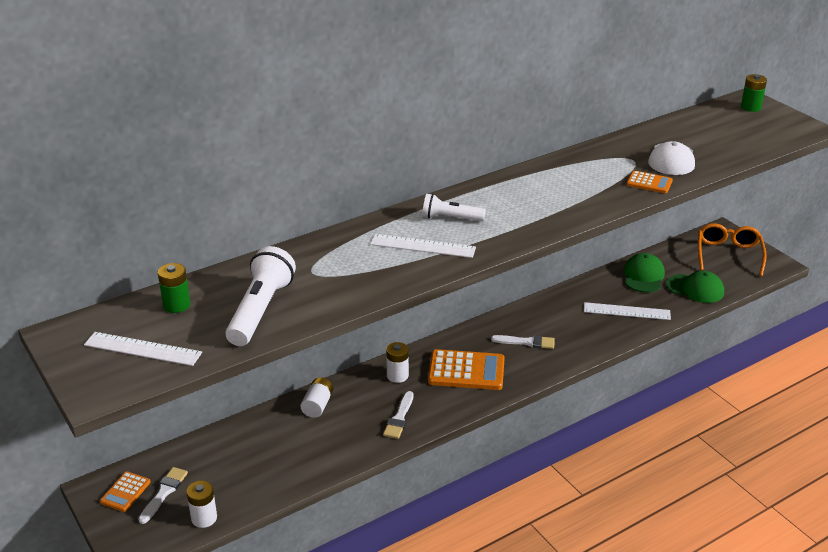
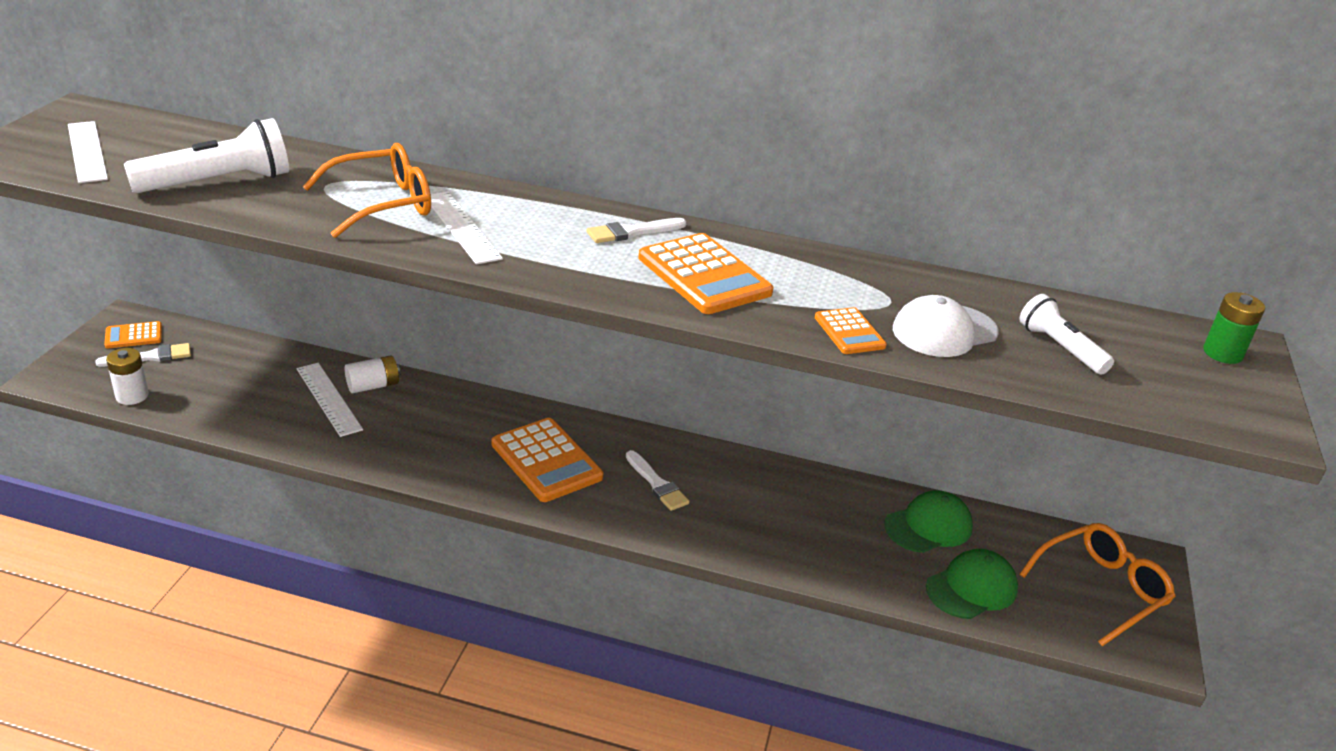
camera: 45 degrees right, 0 degrees up
green battery [158,263,190,313] -> none
white brush [383,391,413,439] -> white brush moved to [586,218,687,243]
white battery [386,342,409,383] -> none
white flashlight [422,194,486,221] -> white flashlight moved to [1019,294,1114,375]
white ruler [584,302,671,320] -> white ruler moved to [297,363,363,437]
green cap [666,271,724,303] -> green cap turned 105 degrees counterclockwise [926,549,1018,619]
none -> orange glasses [303,143,431,238]
none -> orange calculator [638,233,773,314]

